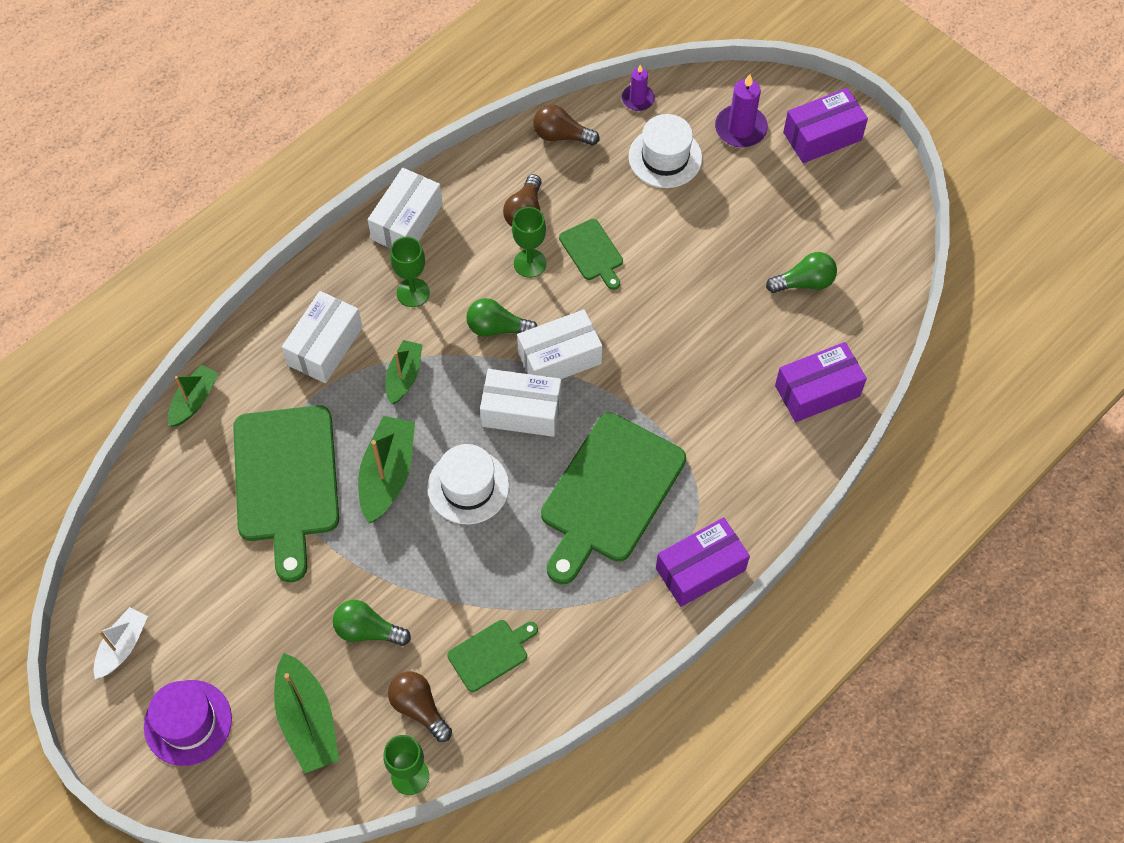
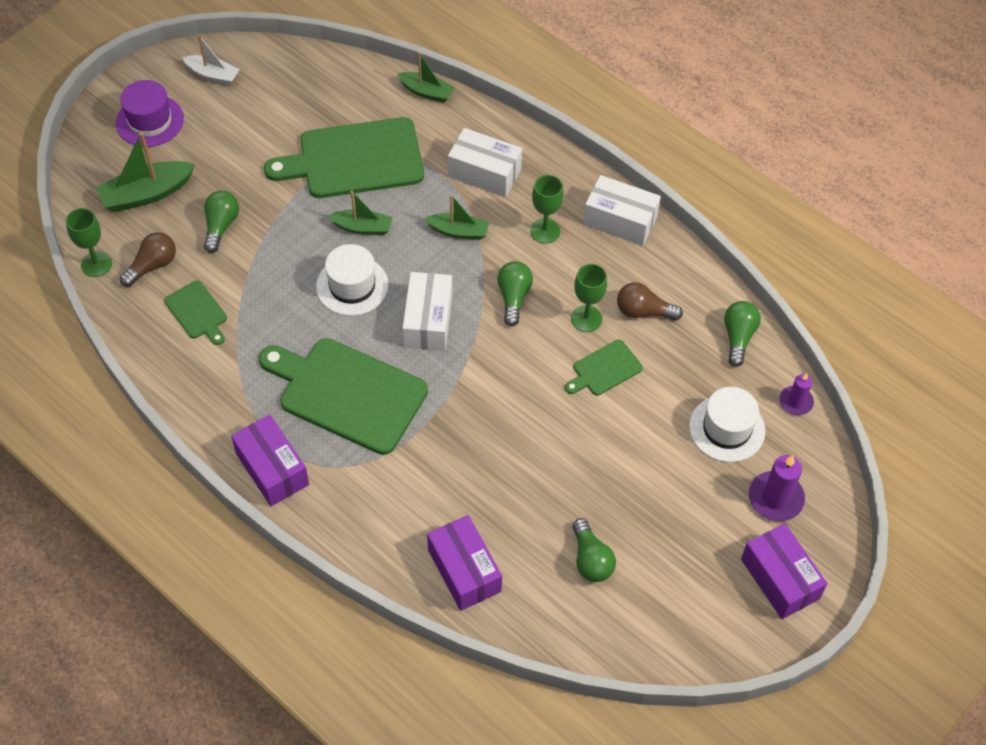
camera: 85 degrees right, 5 degrees down
green boat [358,416,415,523] -> green boat [328,191,392,235], size x0.64
white box [517,309,602,379] -> none
brown light bulb [533,105,600,145] -> green light bulb [724,301,761,367]

